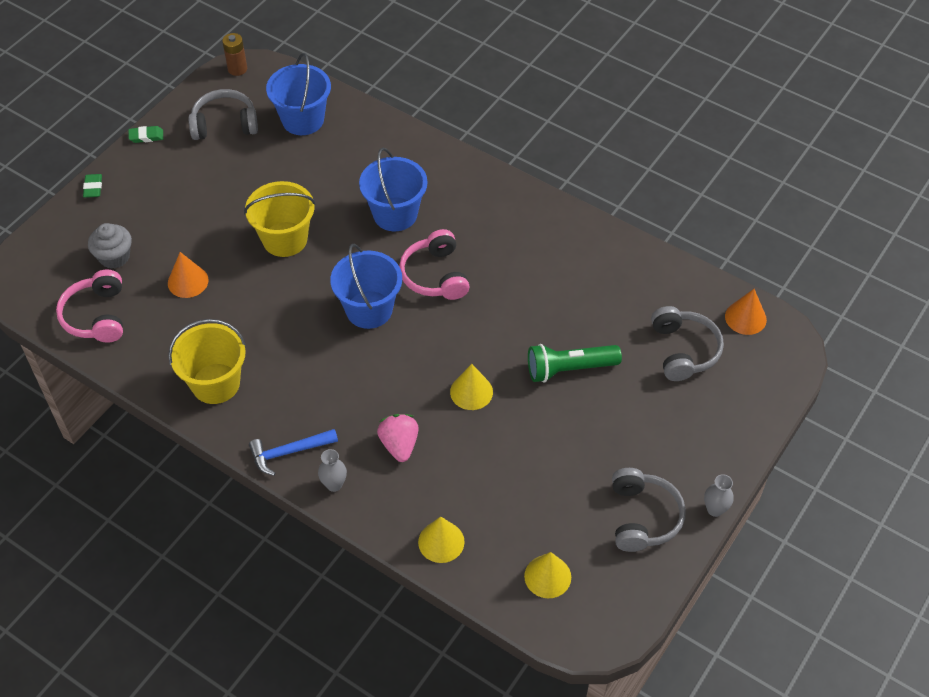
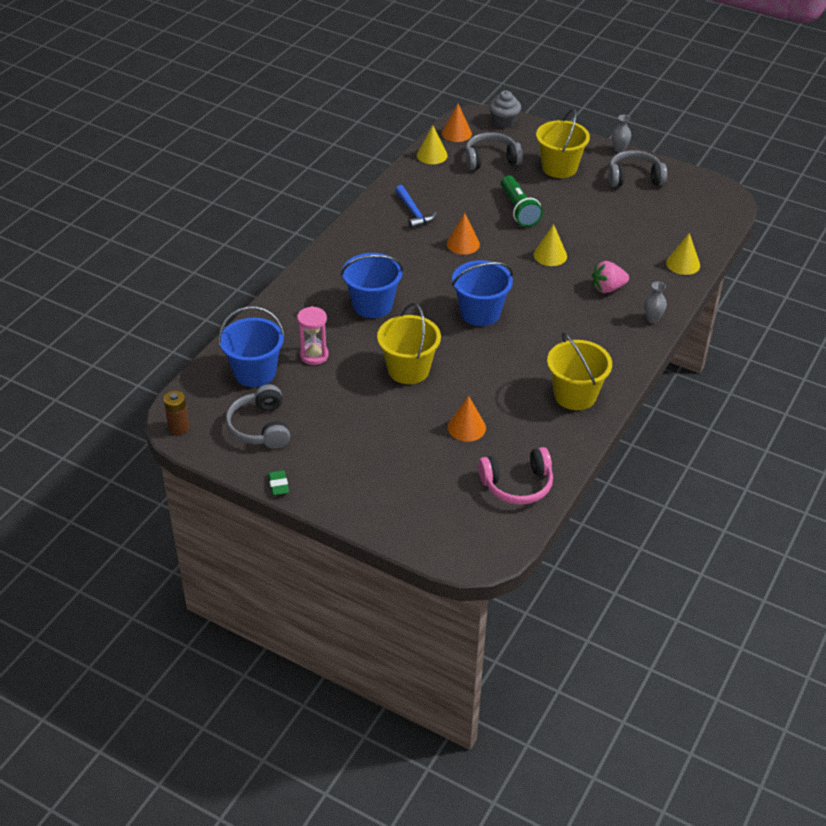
camera: 95 degrees left, 10 degrees down
green eraser [83,174,102,198] -> none
grey cupcake [88,223,132,269] -> grey cupcake moved to [489,90,521,128]
blue hammer [249,429,338,476] -> blue hammer moved to [395,185,437,229]
pink headphones [399,229,470,300] -> none
yellow cone [524,552,571,598] -> yellow cone moved to [417,125,448,164]
none -> pink hourglass [297,306,329,365]
none -> orange cone [447,213,480,255]
none -> yellow bucket [536,108,590,178]

